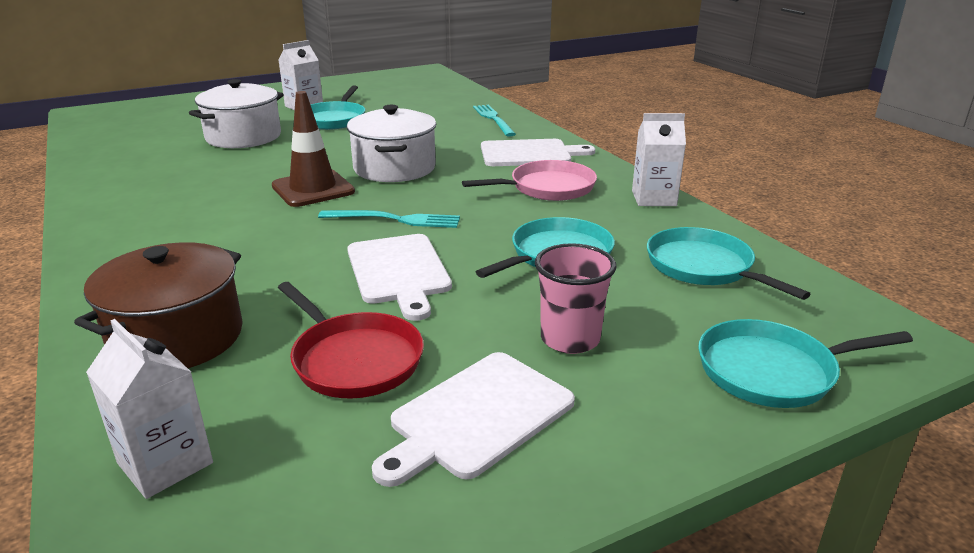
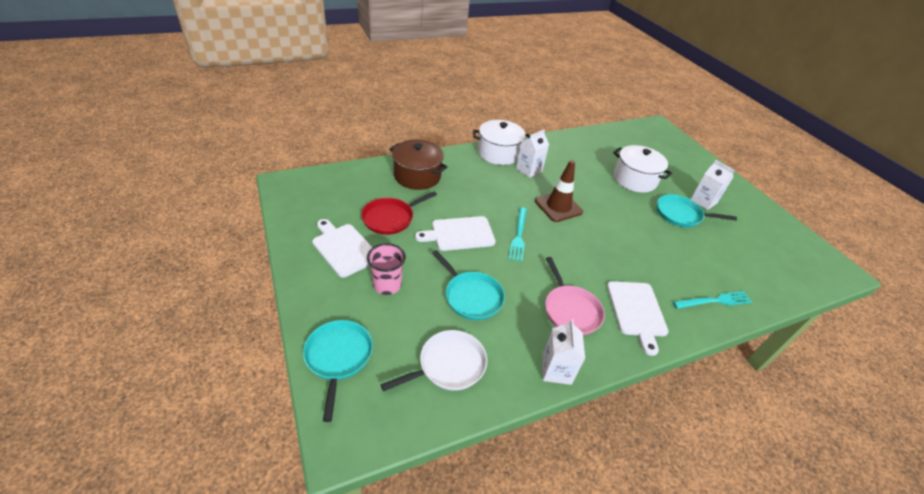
camera: 90 degrees right, 15 degrees up
white carton [86,319,213,499] -> white carton moved to [516,130,549,178]
white pot [347,105,436,182] -> white pot moved to [473,120,530,165]
turquoise pan [647,227,810,300] -> white pan [380,330,487,391]

